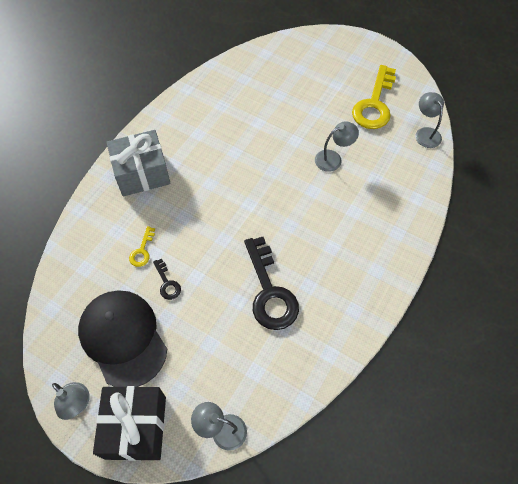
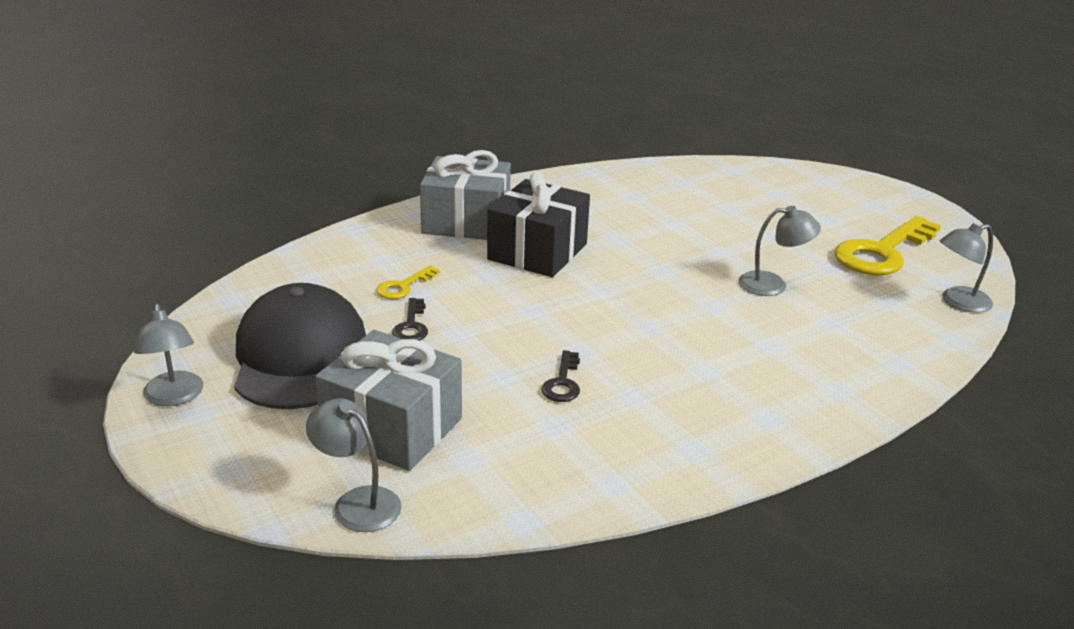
camera: 25 degrees right, 30 degrees down
black gift [93,386,166,461] -> black gift moved to [487,172,590,277]
black key [244,237,299,330] -> black key [541,350,580,402], size x0.46
grey lamp [415,92,444,148] -> grey lamp turned 120 degrees counterclockwise [940,223,993,313]
none -> grey gift [315,330,462,471]

